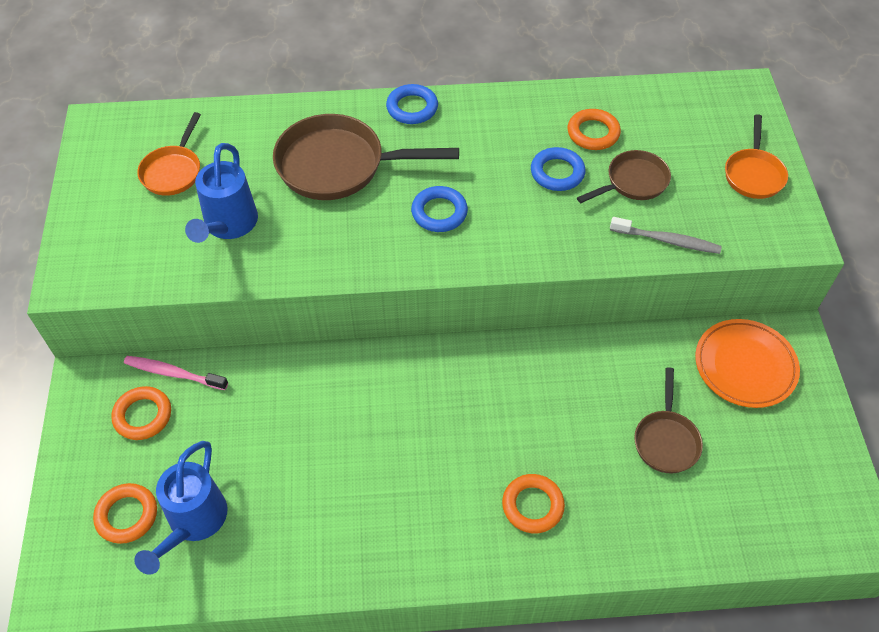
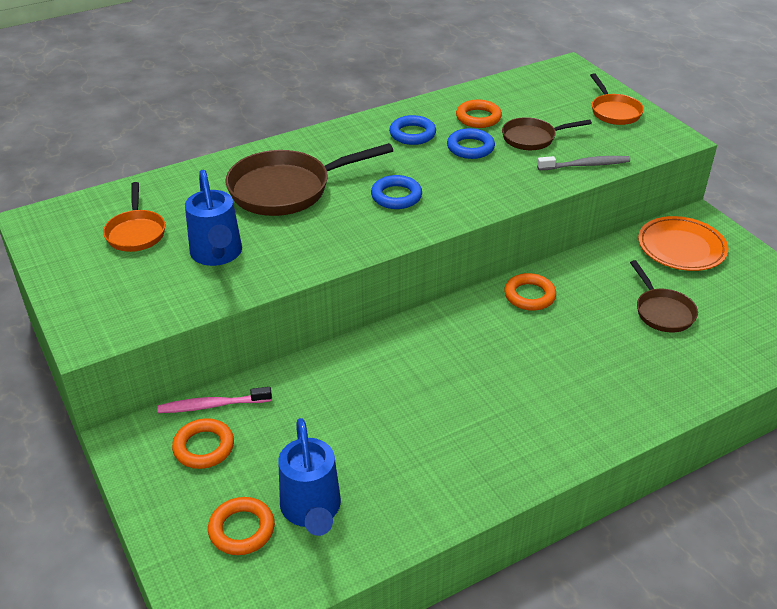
camera: 25 degrees left, 15 degrees down
blue ring [386,84,438,124] -> blue ring moved to [389,115,436,145]
orange ring [502,474,565,533] -> orange ring moved to [504,273,556,311]
brown pan [577,150,671,203] -> brown pan turned 135 degrees counterclockwise [502,117,592,150]

